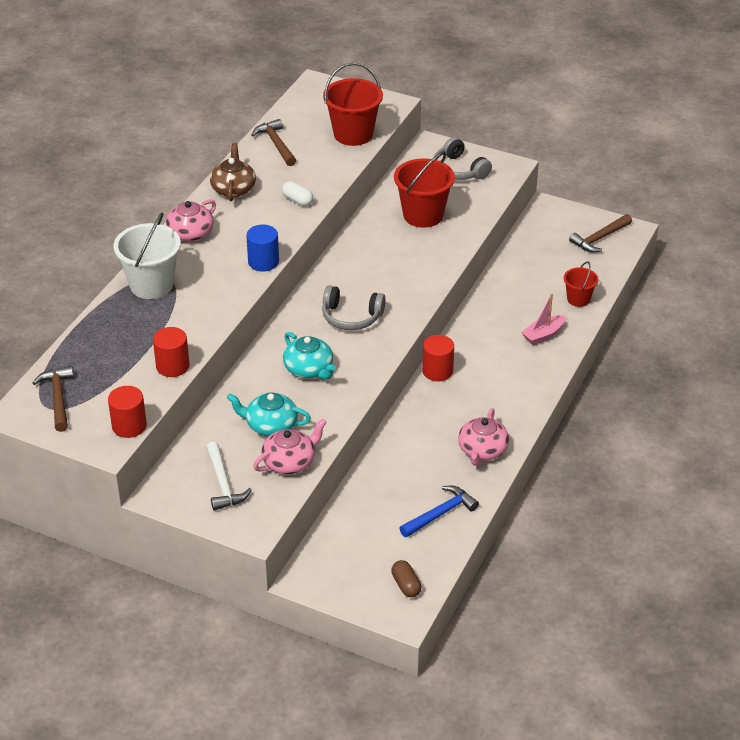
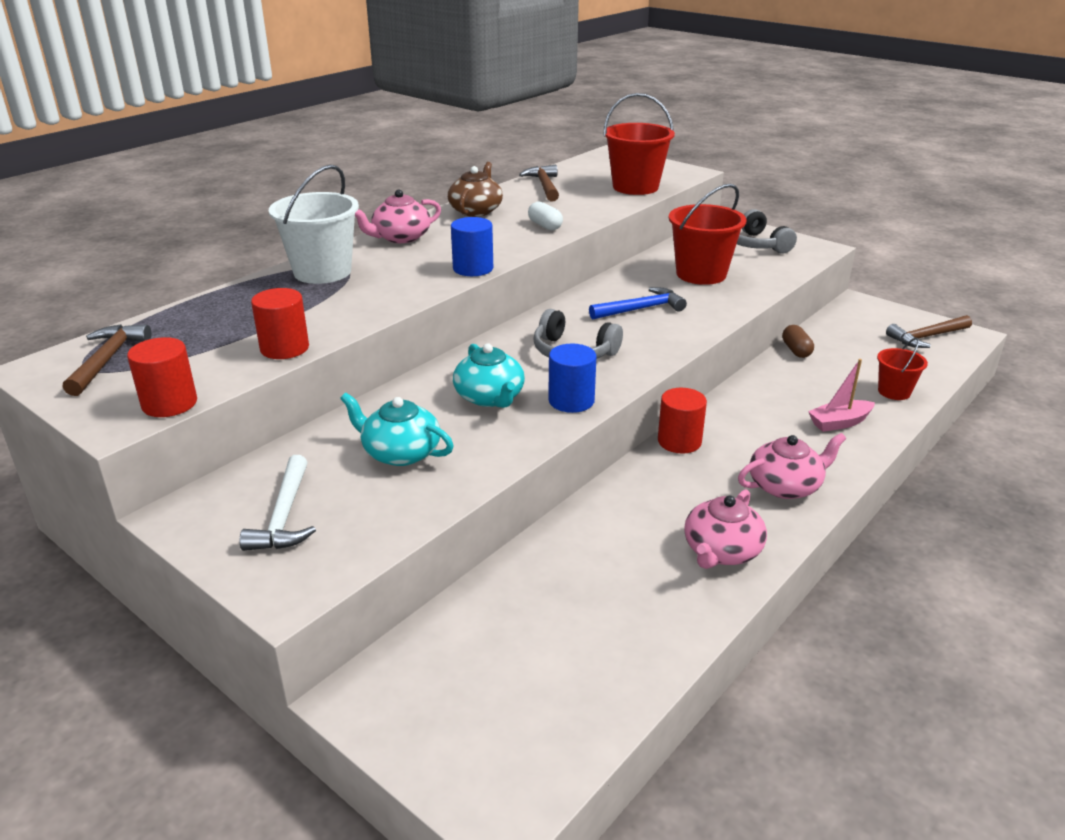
camera: 15 degrees right, 10 degrees down
pink teapot [253,418,327,474] -> pink teapot moved to [738,433,846,499]
brown capsule [391,560,421,597] -> brown capsule moved to [782,325,814,358]
blue hammer [399,486,479,538] -> blue hammer moved to [589,287,687,319]
none -> blue cylinder [548,344,597,413]

